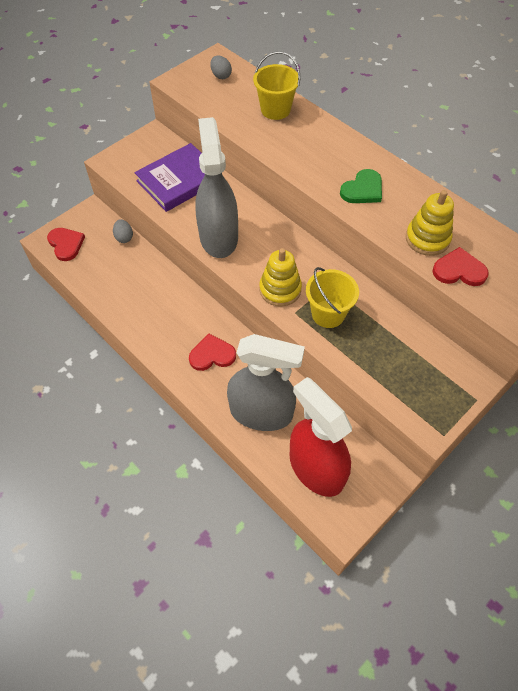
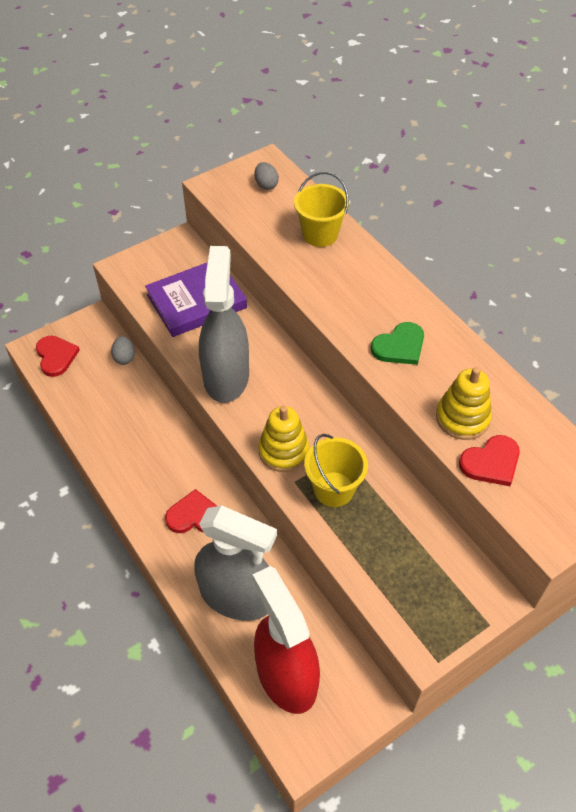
camera: 10 degrees right, 5 degrees down
red heart [432,247,489,286] -> red heart turned 135 degrees clockwise [459,435,520,486]

